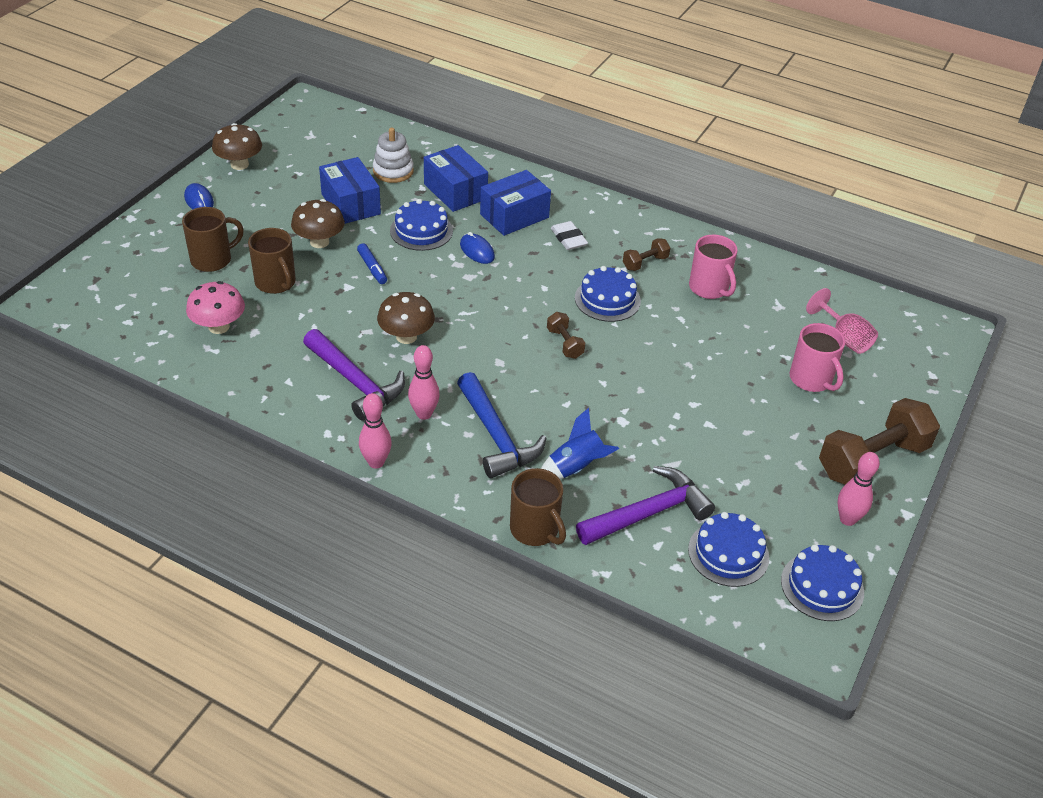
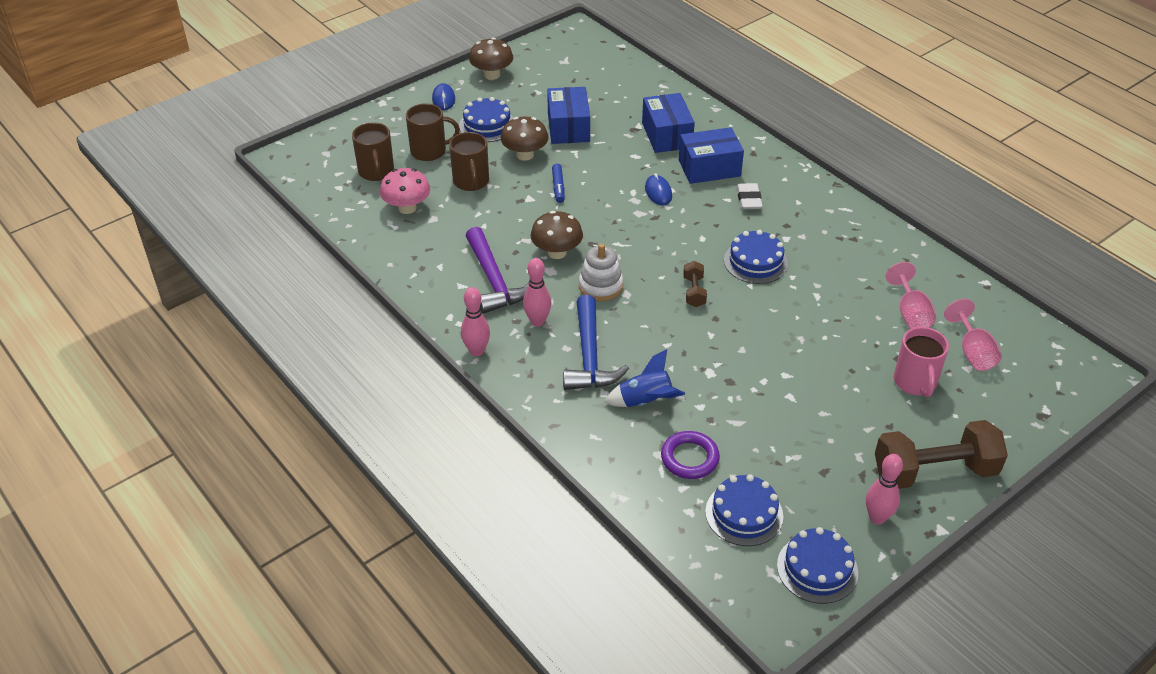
camera: 25 degrees right, 0 degrees up
white stacking toy [373,128,414,183] -> white stacking toy moved to [579,244,623,301]
blue cake [390,199,453,251] -> blue cake moved to [459,97,513,142]
brown mug [510,468,566,546] -> brown mug moved to [352,122,394,181]
purple hammer [576,466,715,545] -> purple ring [661,431,720,479]
brown dumbbell [623,238,670,271] -> none
pink mug [689,234,738,299] -> none
none -> pink goblet [886,262,936,329]

